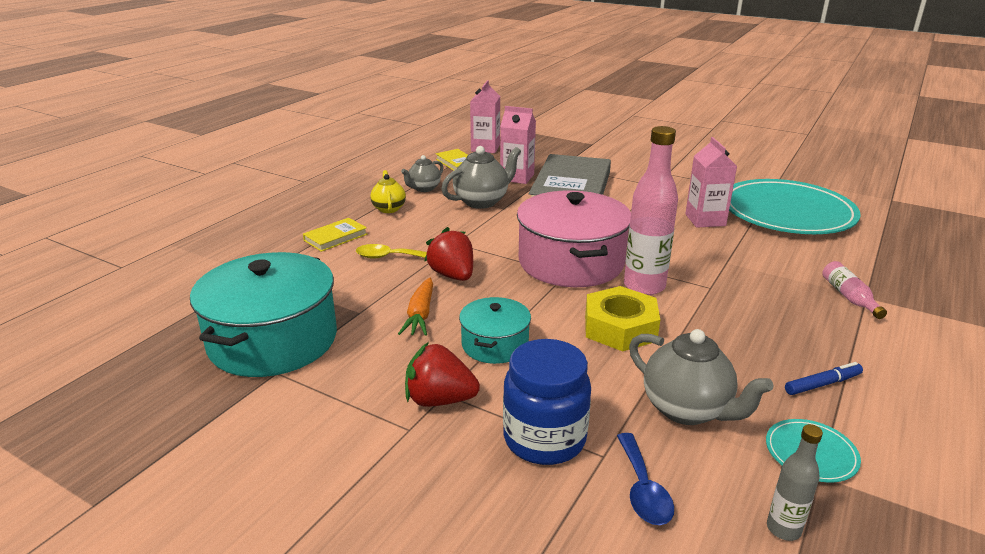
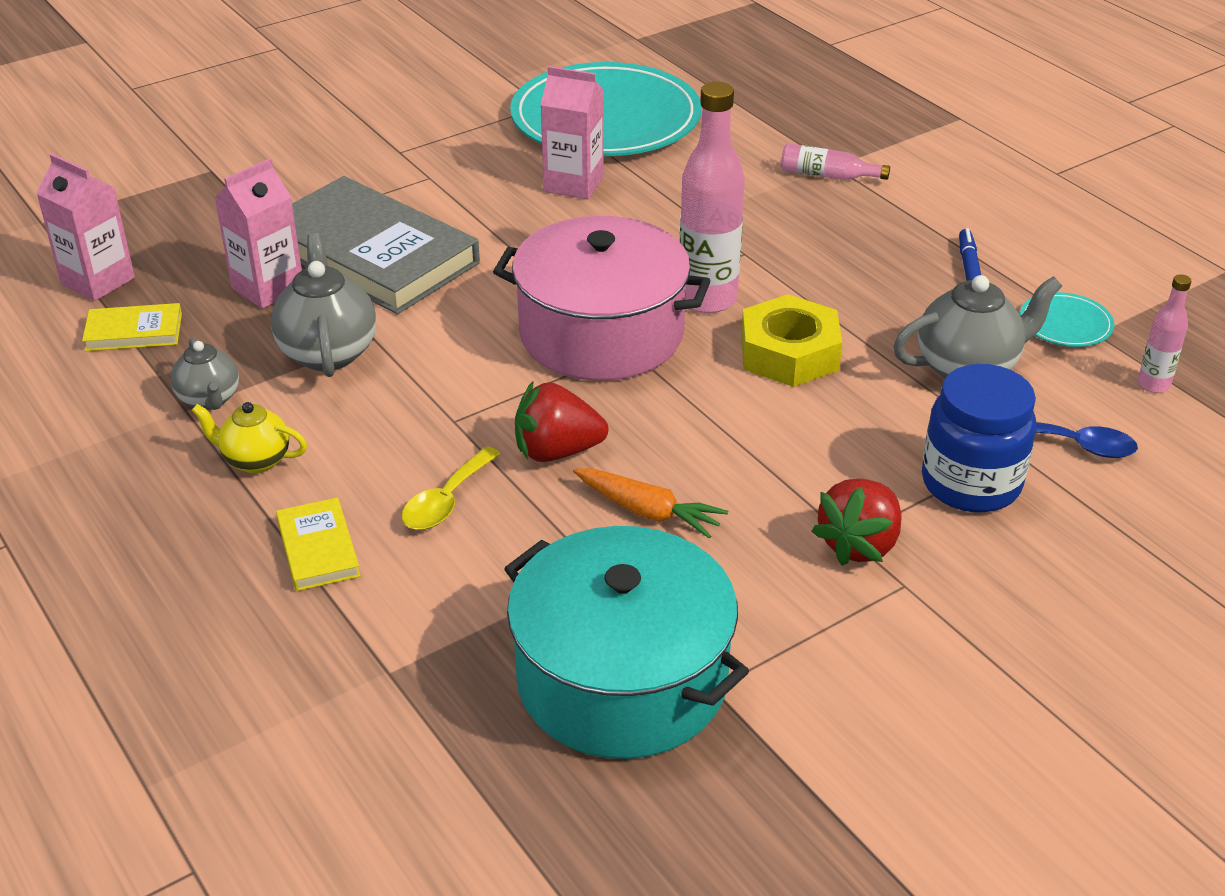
camera: 65 degrees left, 10 degrees up
turquoise pot [459,297,531,364] -> none
grey bottle [767,424,823,541] -> pink bottle [1138,274,1191,393]

